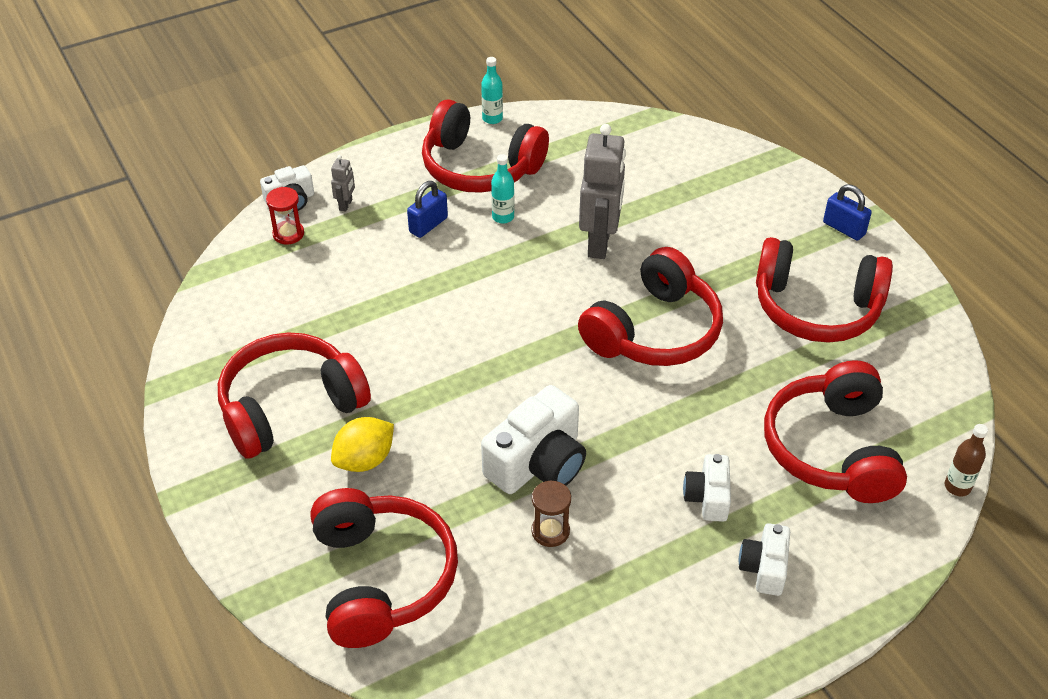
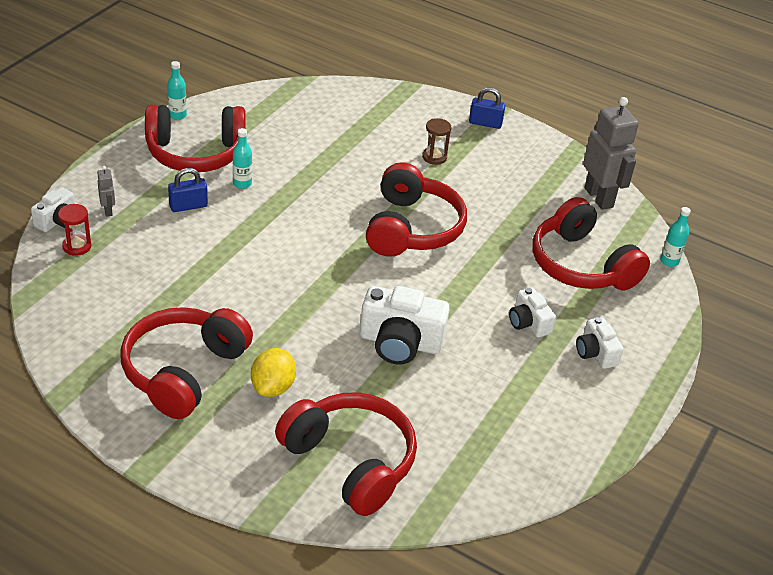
camera: 35 degrees left, 5 degrees down
blue padlock [407,181,448,238] -> blue padlock turned 60 degrees clockwise [168,168,208,212]
white camera [481,385,586,494] -> white camera turned 90 degrees clockwise [360,286,450,365]
brown hourglass [531,480,571,547] -> brown hourglass moved to [422,118,451,165]
grey robot [579,124,626,259] -> grey robot moved to [583,97,639,210]
red headphones [756,237,893,343] -> none
brown bottle [945,424,988,496] -> turquoise bottle [660,207,691,267]

